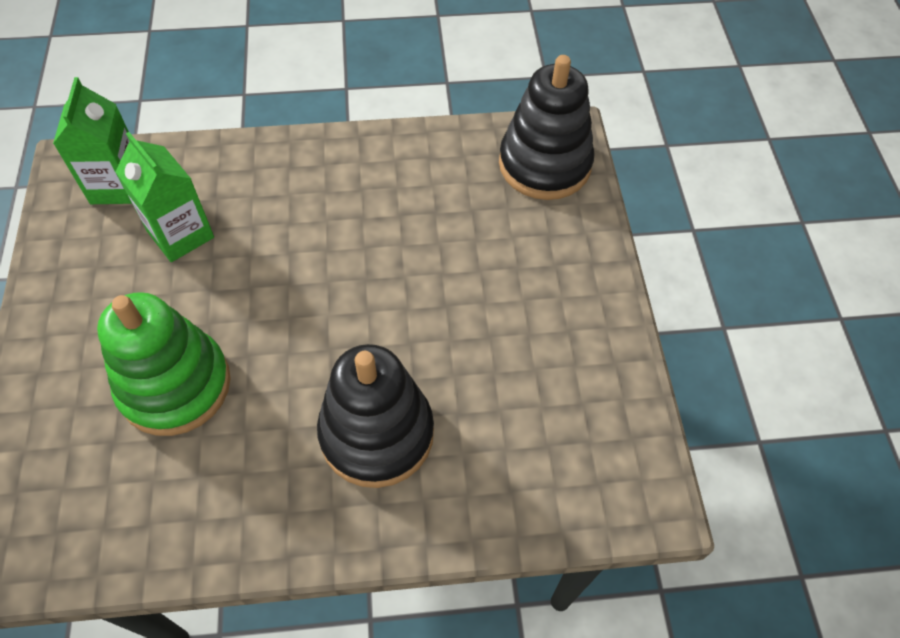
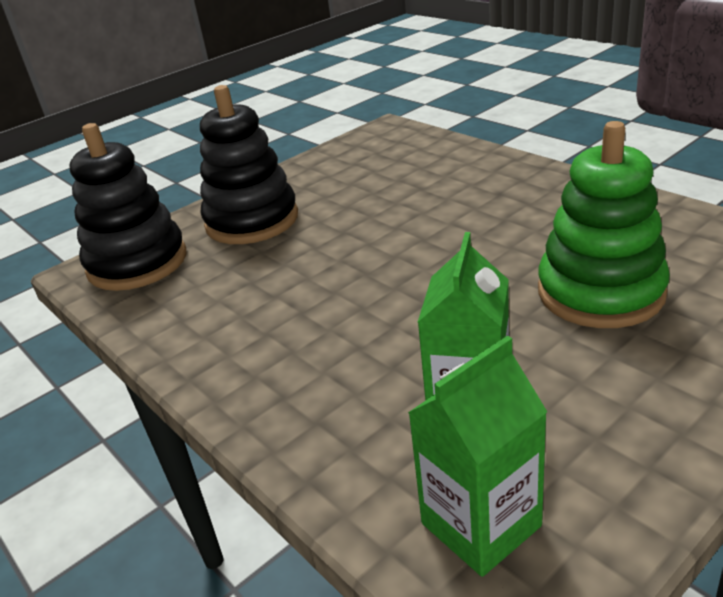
camera: 120 degrees left, 25 degrees down
black stacking toy [317,344,434,488] -> black stacking toy moved to [200,85,298,244]

